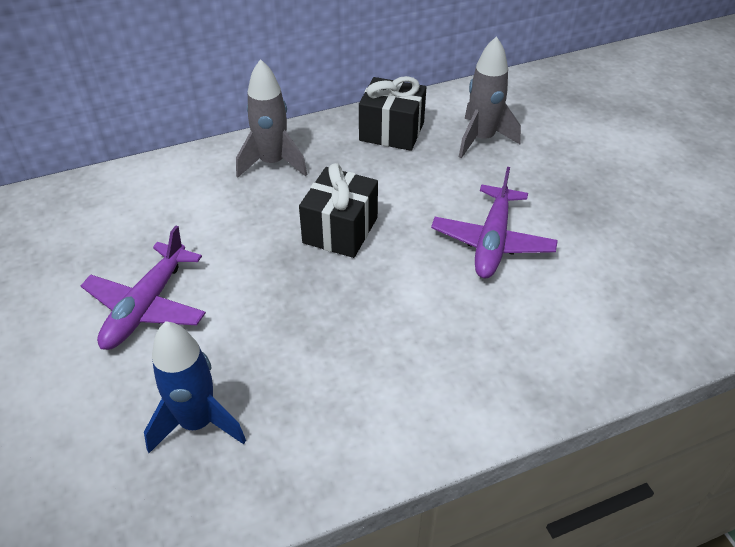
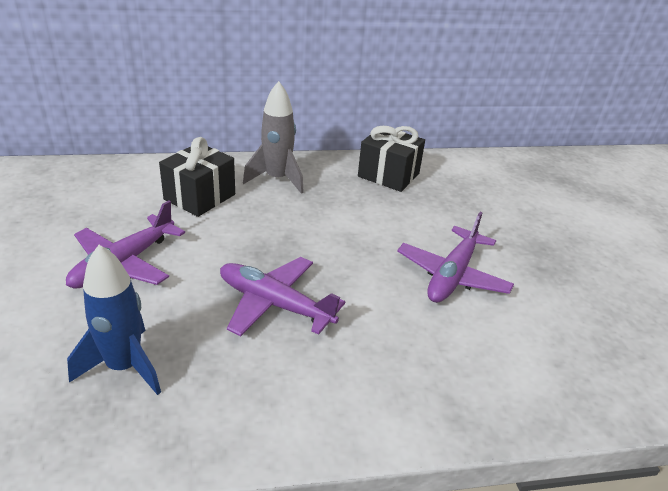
camera: 10 degrees right, 10 degrees down
black gift [299,163,378,258] -> black gift moved to [159,137,235,217]
grey rocket [459,36,521,158] -> none
none -> purple plane [220,257,345,336]

